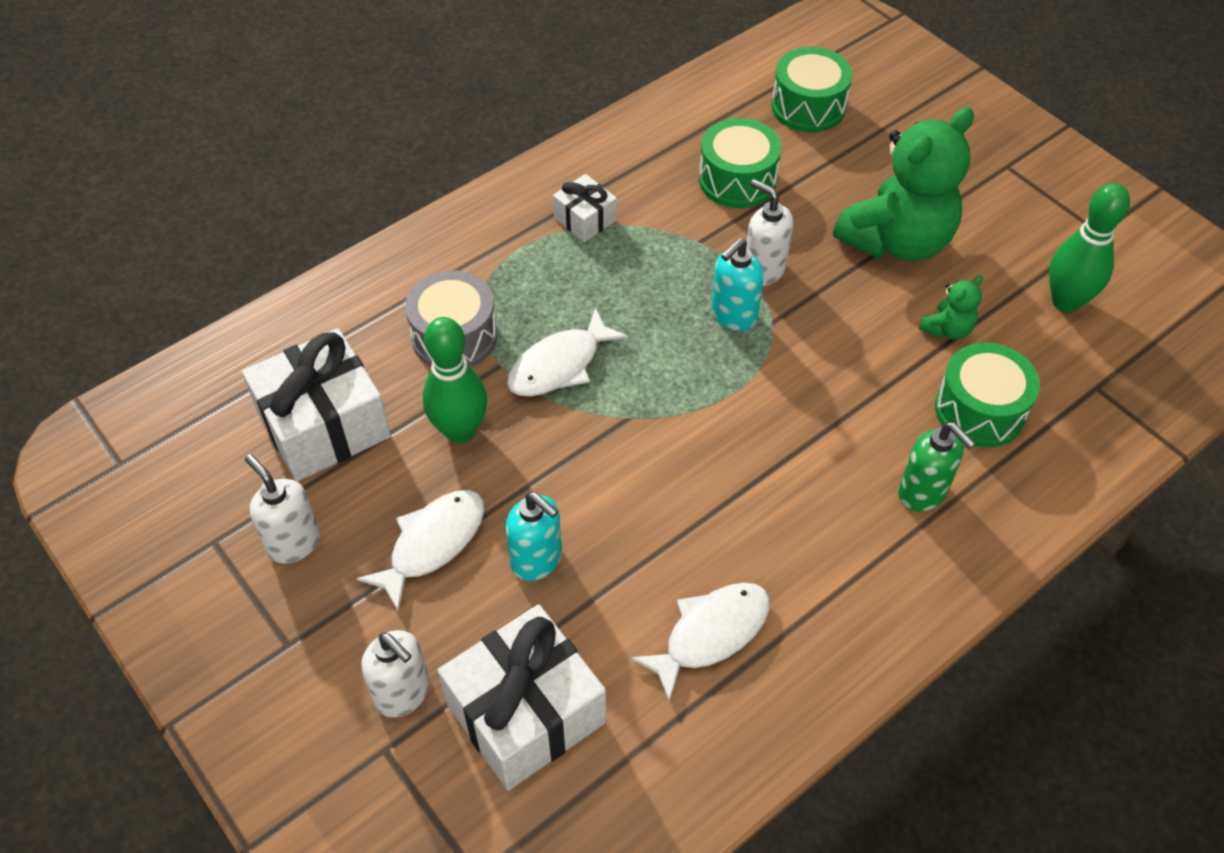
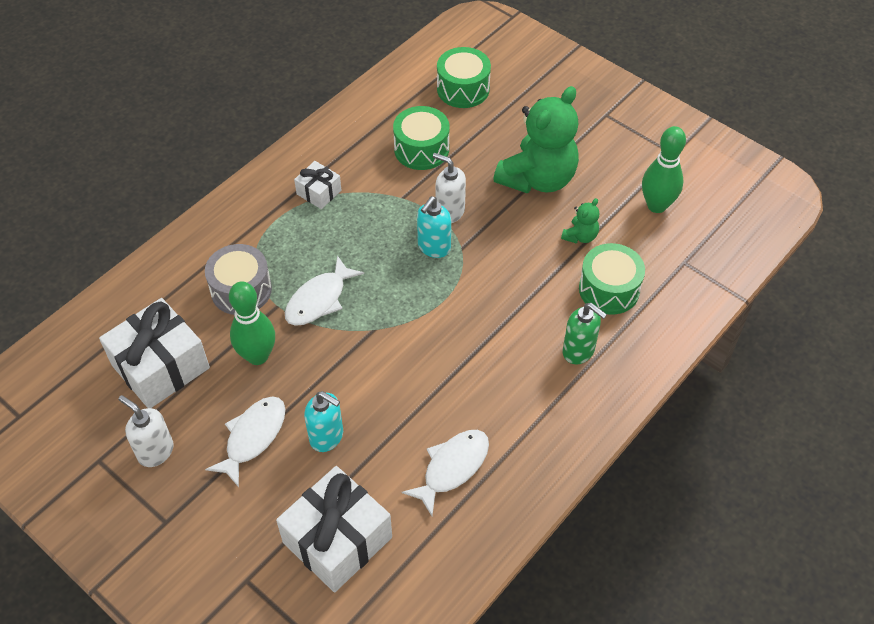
camera: 10 degrees left, 0 degrees up
white soap dispenser [361,630,430,718] -> none

